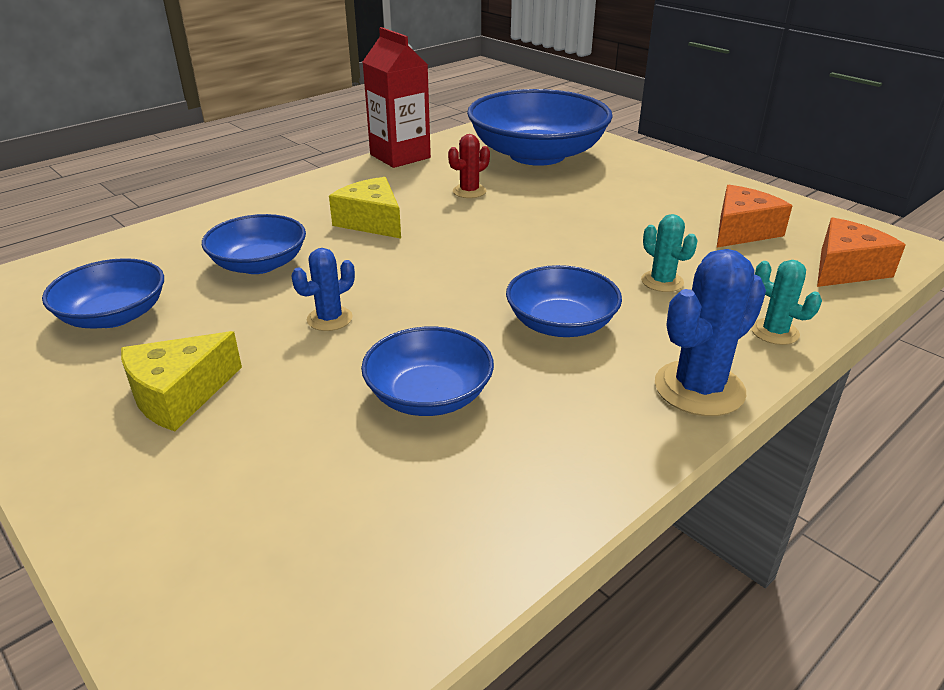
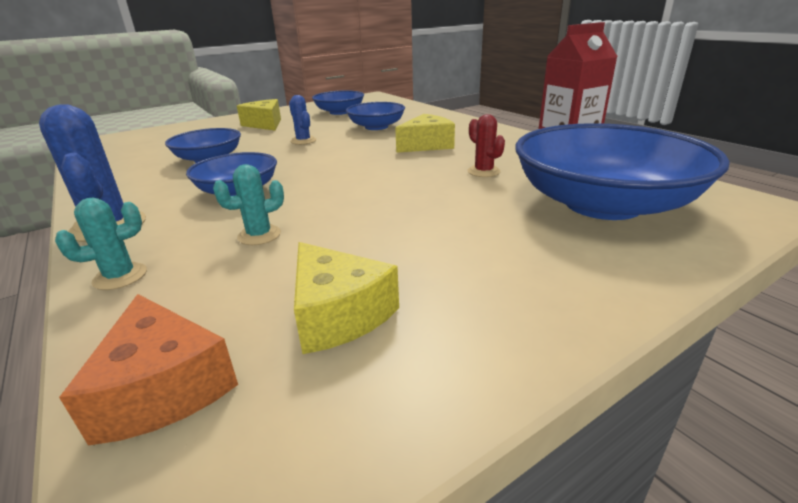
camera: 100 degrees right, 5 degrees down
orange cheese [717,185,792,248] -> yellow cheese [294,242,399,354]

